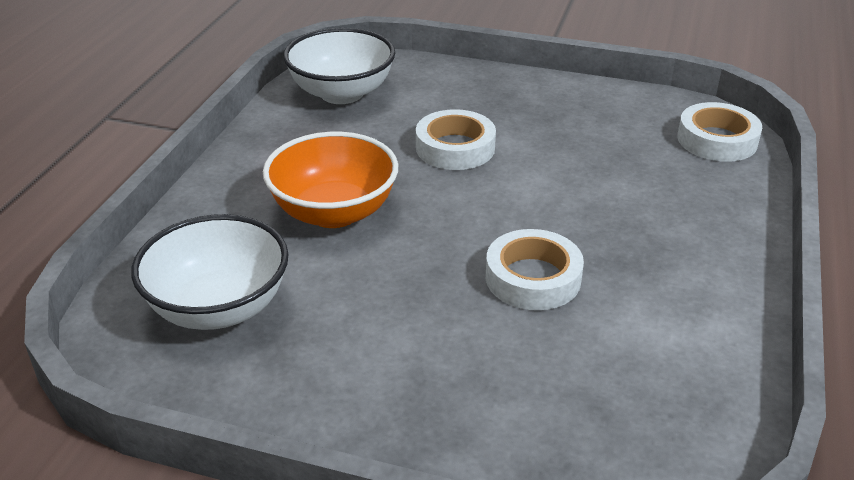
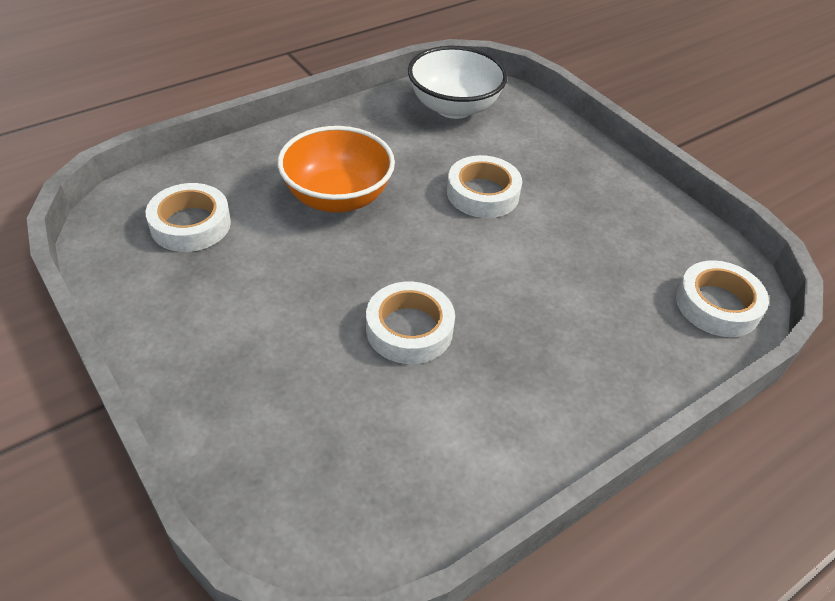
camera: 35 degrees right, 10 degrees up
white bowl [131,214,288,330] -> white tape [146,183,231,252]

